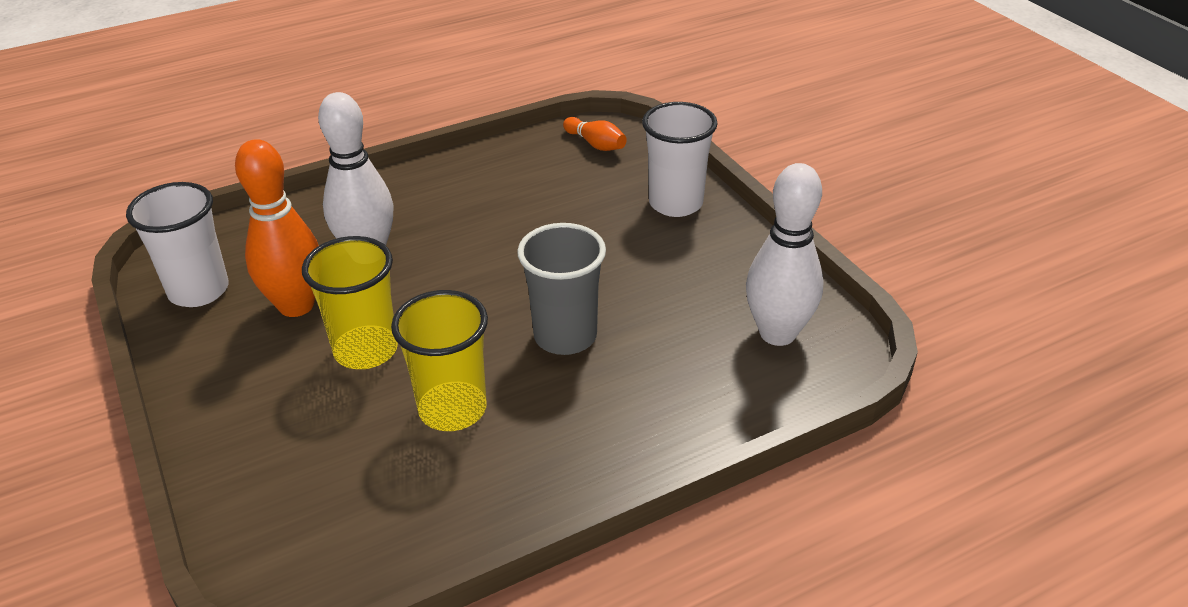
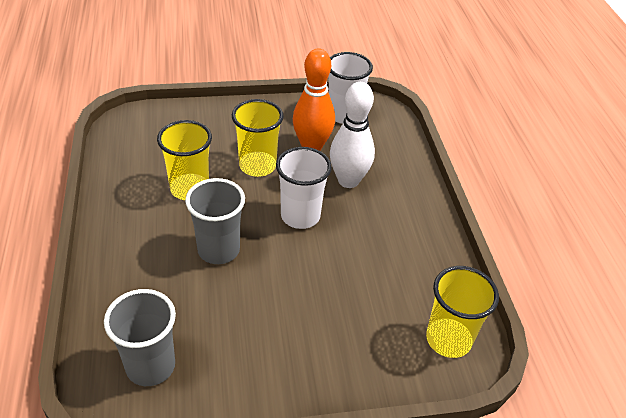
camera: 105 degrees right, 5 degrees up
orange bowling pin [563,117,627,151] -> yellow cup [426,266,499,358]
white cup [642,102,718,217] -> white cup moved to [276,147,332,229]
white bowling pin [746,163,824,346] -> grey cup [104,289,176,386]

